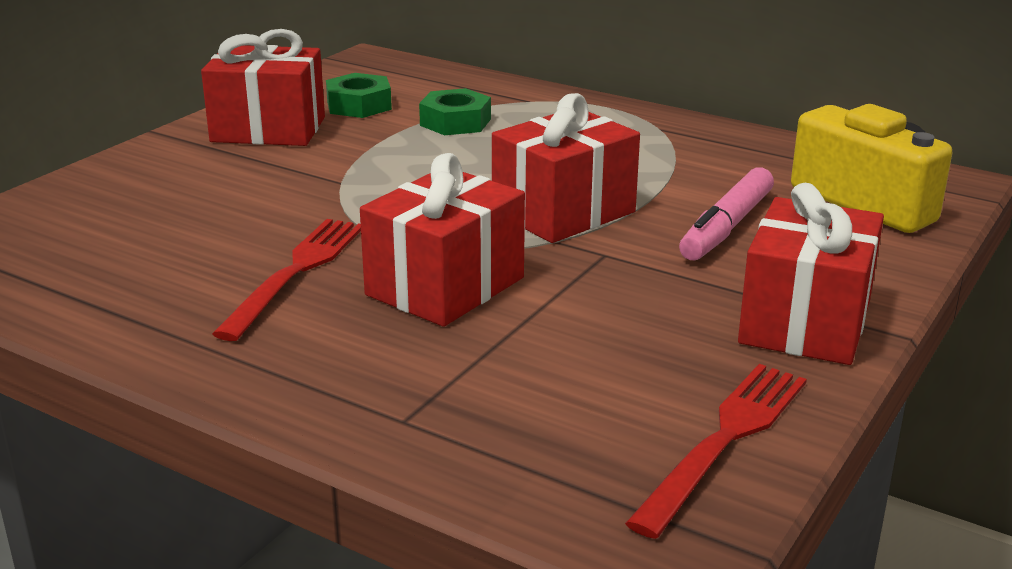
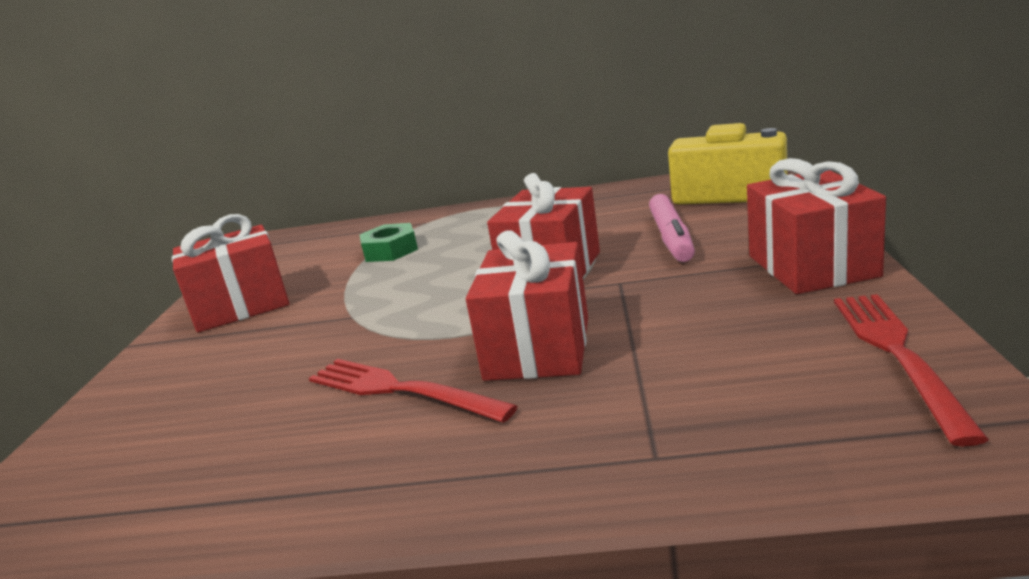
camera: 25 degrees left, 5 degrees down
red fork [212,219,361,341] -> red fork turned 45 degrees counterclockwise [309,359,518,423]
green nut [326,73,392,118] -> none

